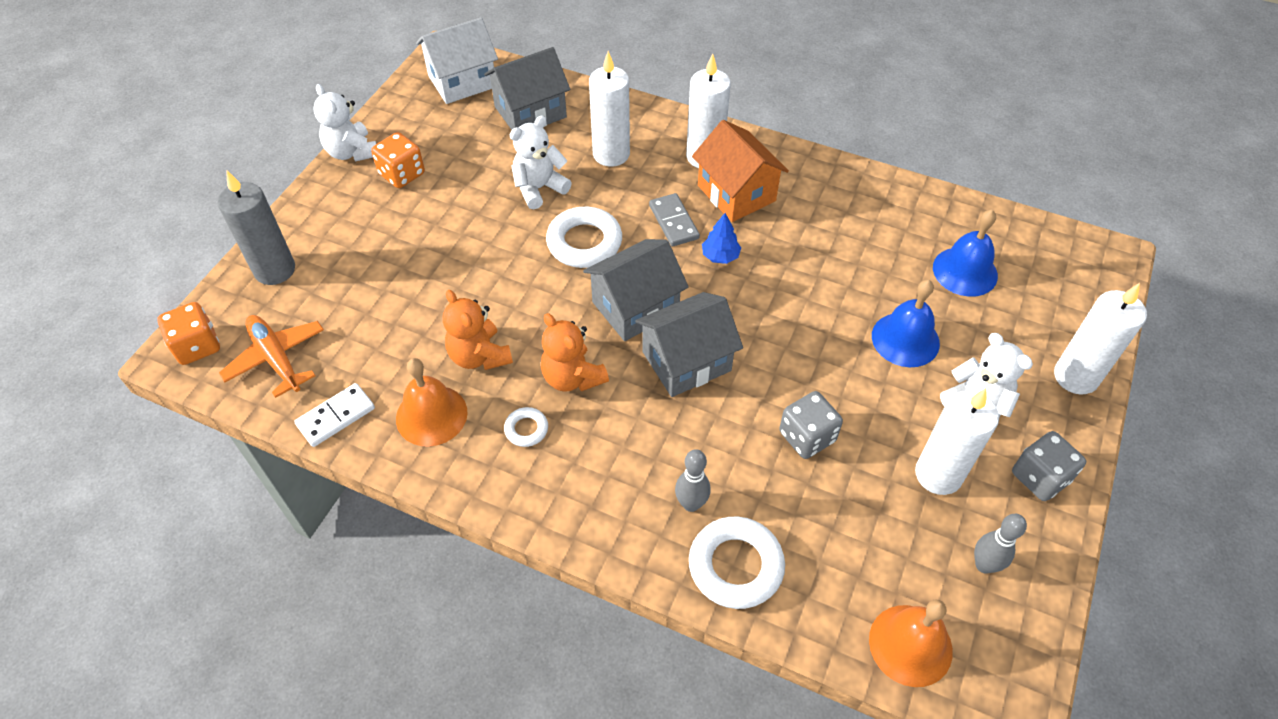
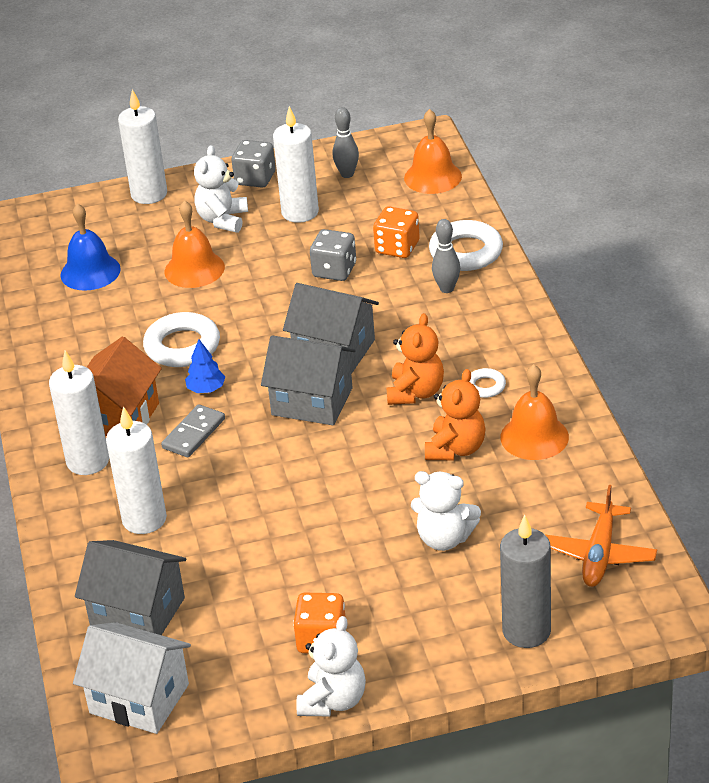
camera: 125 degrees left, 15 degrees down
orange dice [157,302,220,365] -> orange dice moved to [373,206,420,258]
white domino [294,383,375,447] -> none
white teddy bear [510,116,572,209] -> white teddy bear moved to [411,471,481,551]
white ring [546,207,622,268] -> white ring moved to [143,312,220,367]
blue bell [872,280,940,367] -> orange bell [165,200,225,288]

